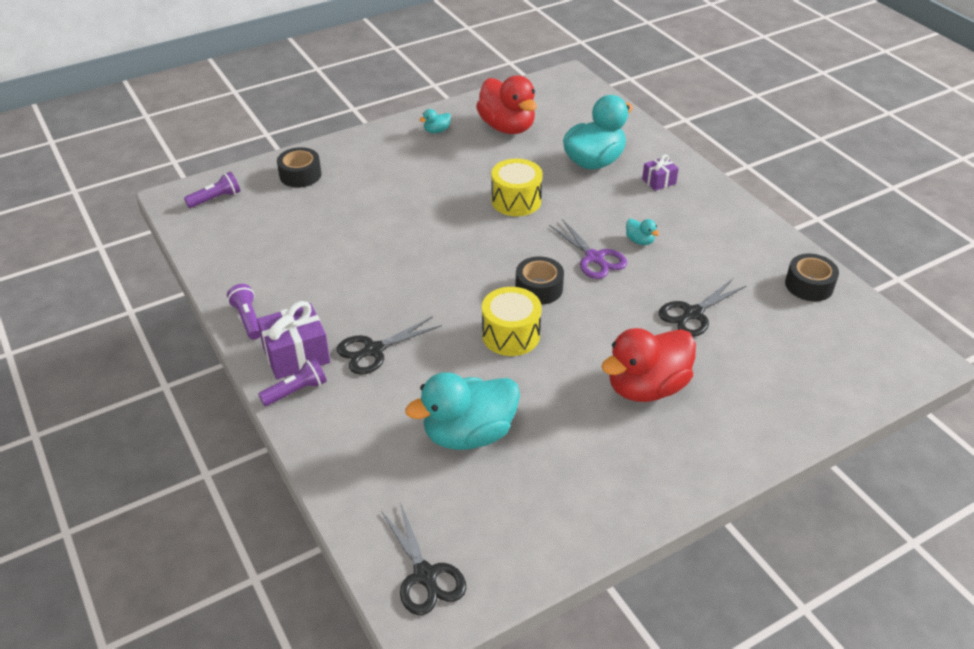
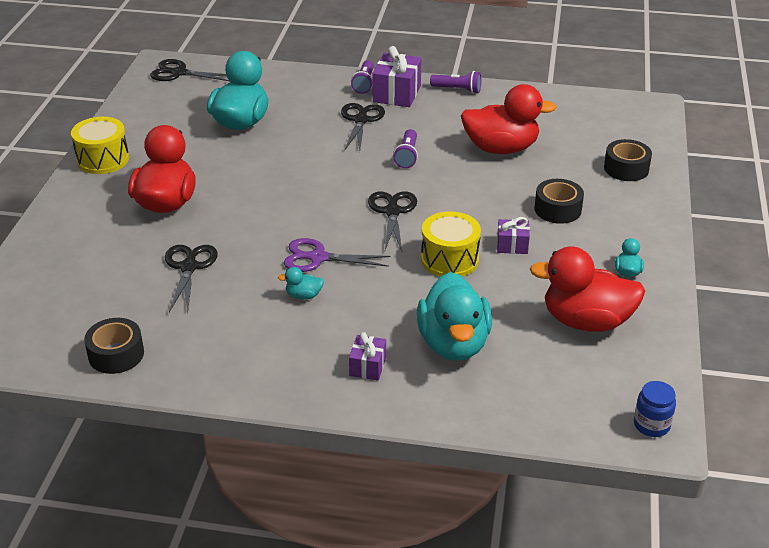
camera: 130 degrees right, 5 degrees down
purple flashlight [184,172,240,208] -> purple flashlight moved to [393,129,418,168]
yellow drum [482,287,542,356] -> yellow drum moved to [71,117,129,174]
black tape [515,256,564,305] -> black tape moved to [535,179,584,224]
none -> black scissors [368,191,417,251]
none -> red duck [461,84,556,154]
none -> purple gift [497,217,530,254]
none -> blue jar [634,381,676,437]

